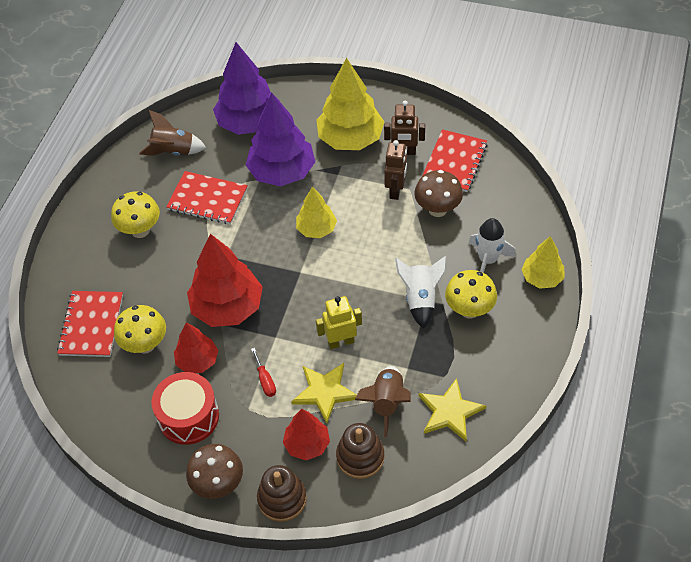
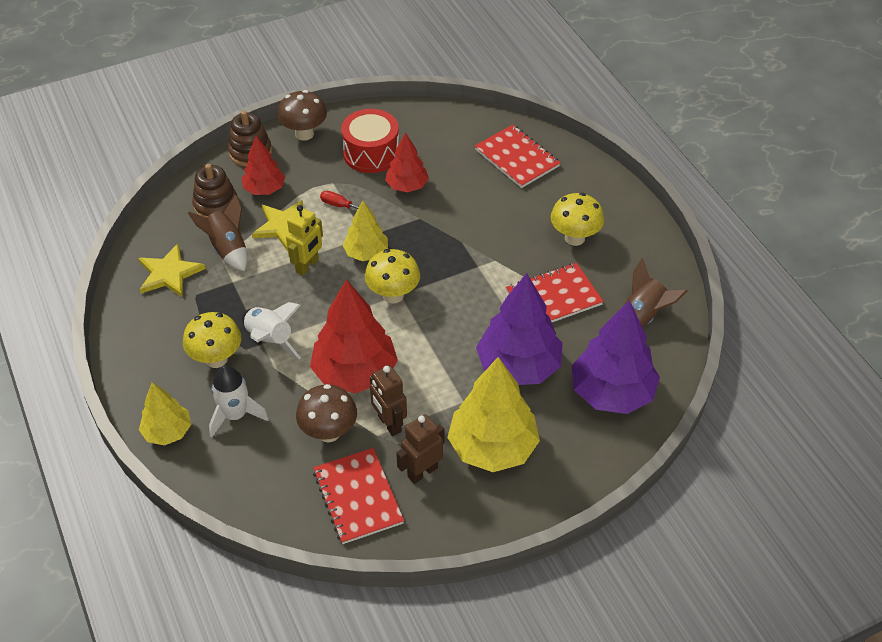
camera: 135 degrees right, 5 degrees down
yellow mushroom [114,305,166,354] -> yellow mushroom moved to [365,249,420,304]
red tree [187,234,263,327] -> red tree moved to [310,279,398,393]
yellow tree [296,186,337,238] -> yellow tree moved to [342,200,388,261]

